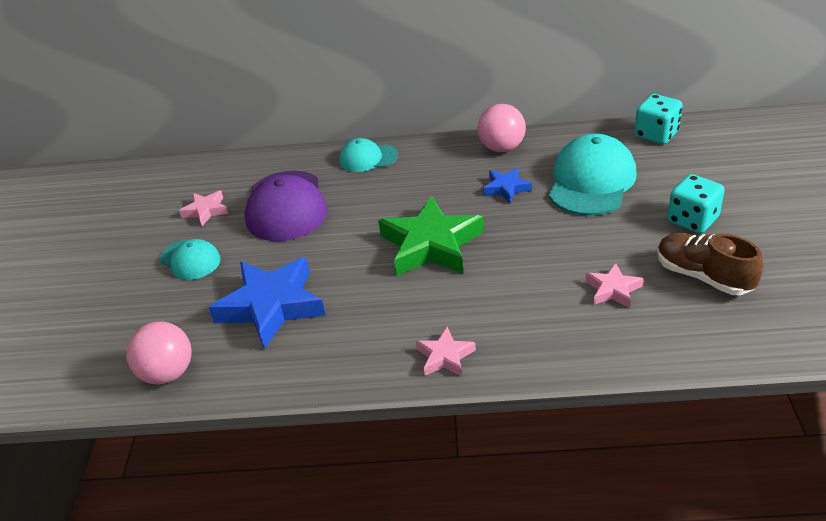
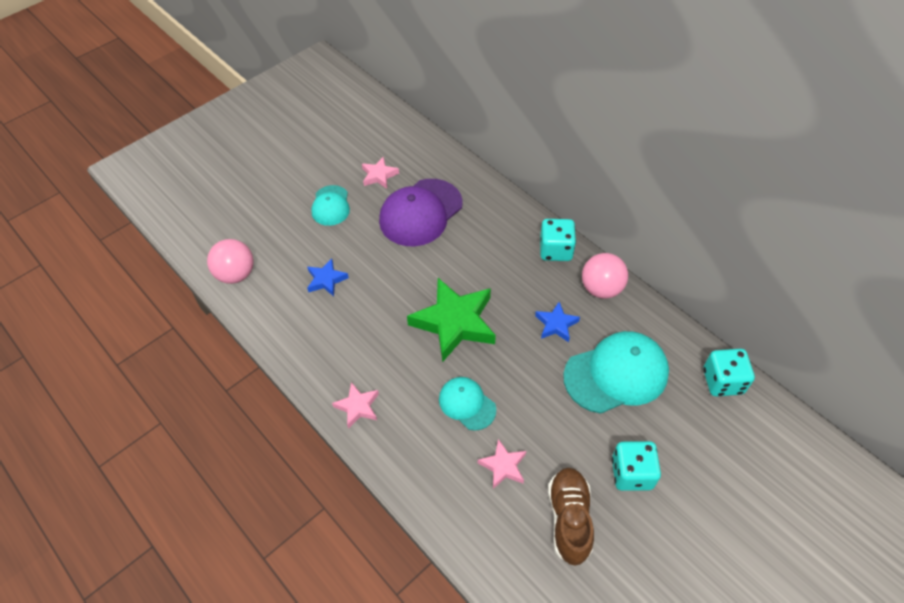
camera: 45 degrees right, 15 degrees up
blue star [209,257,325,349] -> blue star [307,258,349,296], size x0.49
turquoise cap [339,138,398,172] -> turquoise cap moved to [439,377,496,431]
none -> turquoise dice [540,219,576,261]

